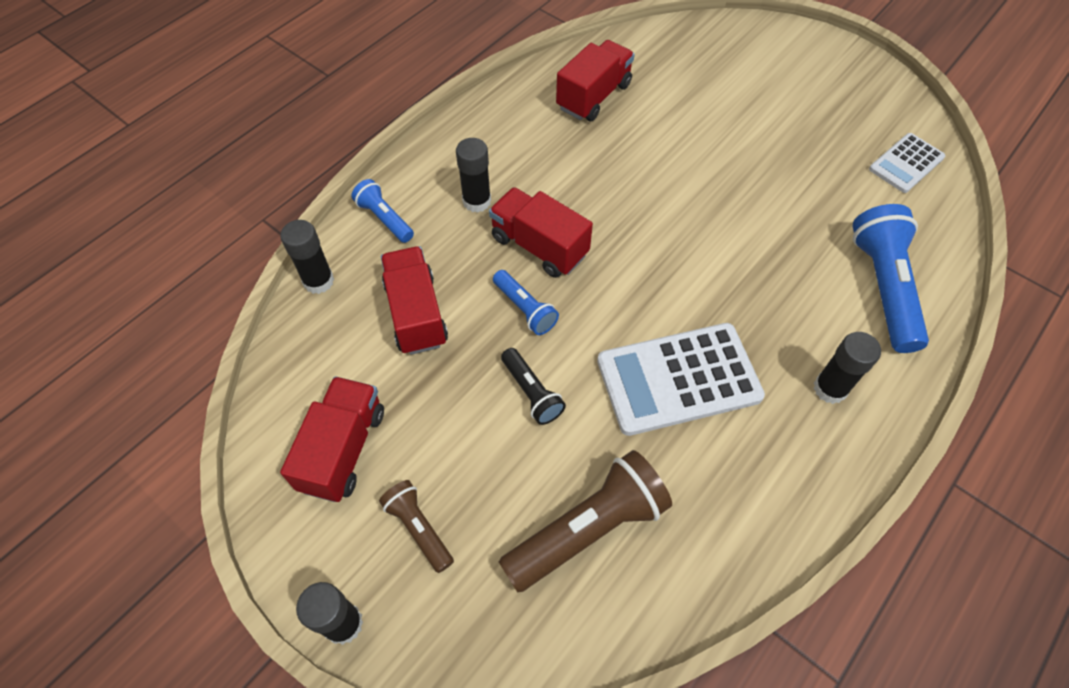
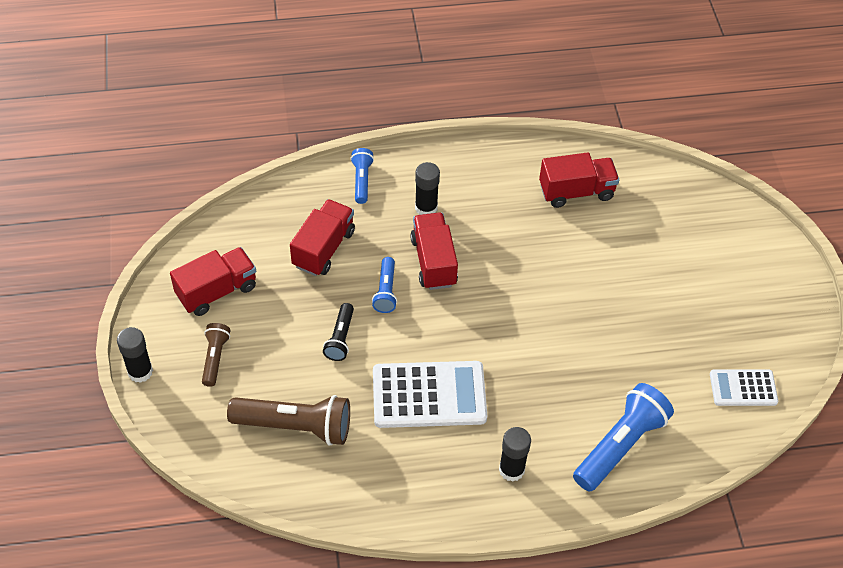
camera: 40 degrees right, 5 degrees down
black glue stick [280,220,334,294] -> none
white calculator [597,323,765,436] -> white calculator turned 150 degrees clockwise [373,361,487,428]

